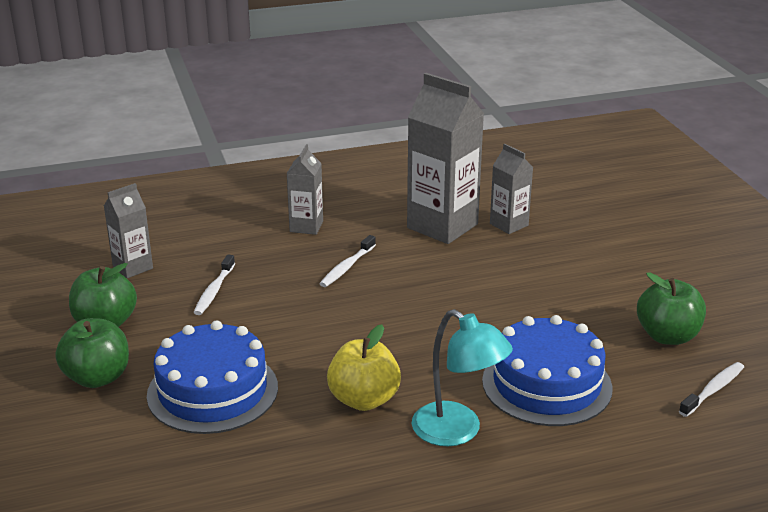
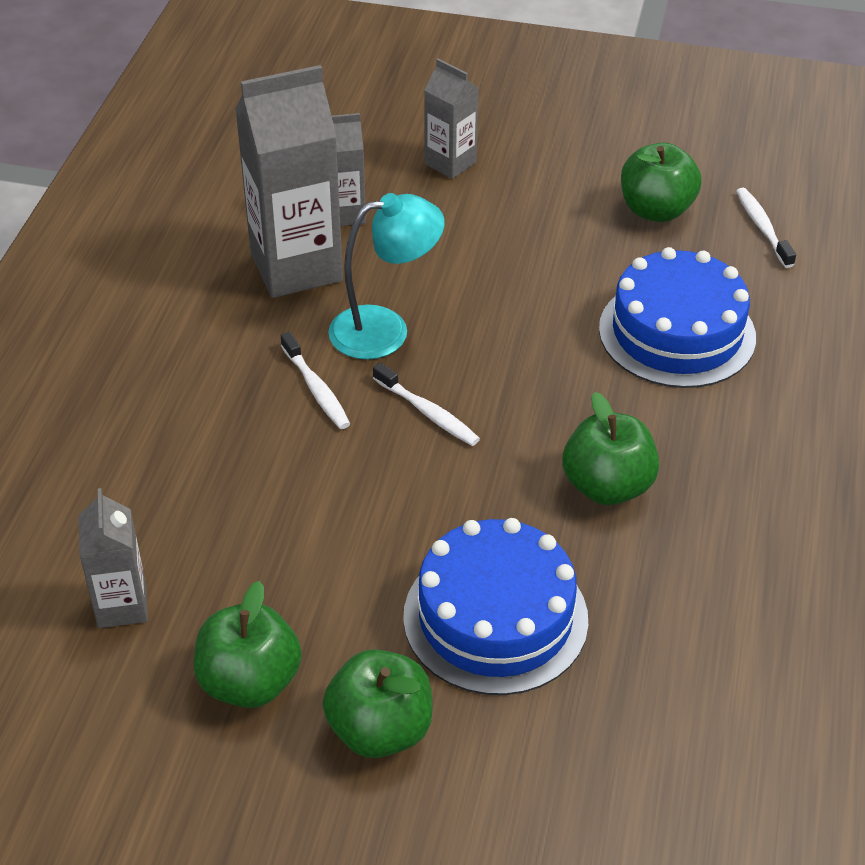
camera: 60 degrees left, 15 degrees up
white toothbrush [193,254,235,315] -> white toothbrush moved to [373,363,480,446]
grey carton [287,144,323,235] -> grey carton moved to [424,59,479,179]
yellow apple [327,324,401,411] -> green apple [562,392,659,505]
turquoise lamp [412,309,513,446] -> turquoise lamp moved to [328,193,445,359]

